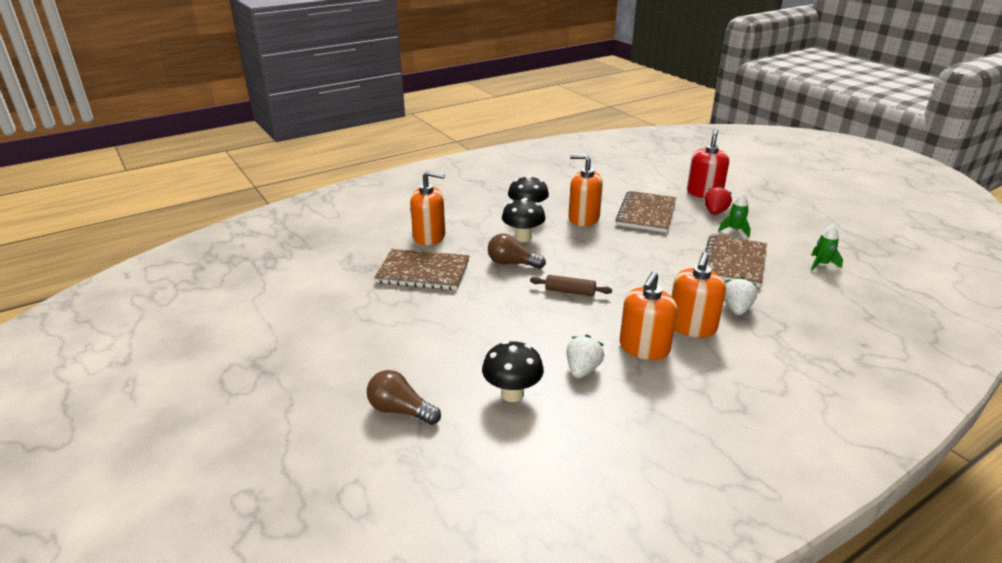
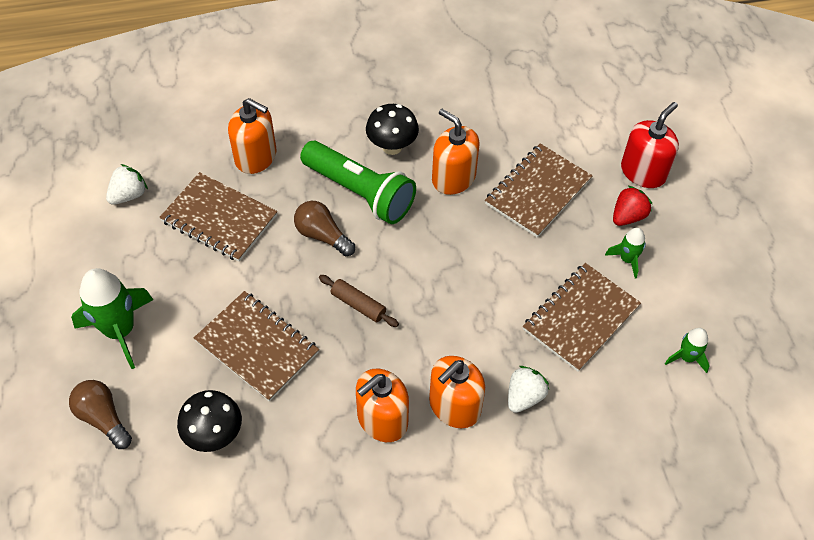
camera: 20 degrees right, 25 degrees up
black mushroom [502,198,546,242] -> green flashlight [300,141,416,224]
white strawberry [567,335,604,378] -> white strawberry moved to [106,164,148,204]
none -> green rocket [71,268,153,369]
none -> brown notebook [194,291,319,402]

